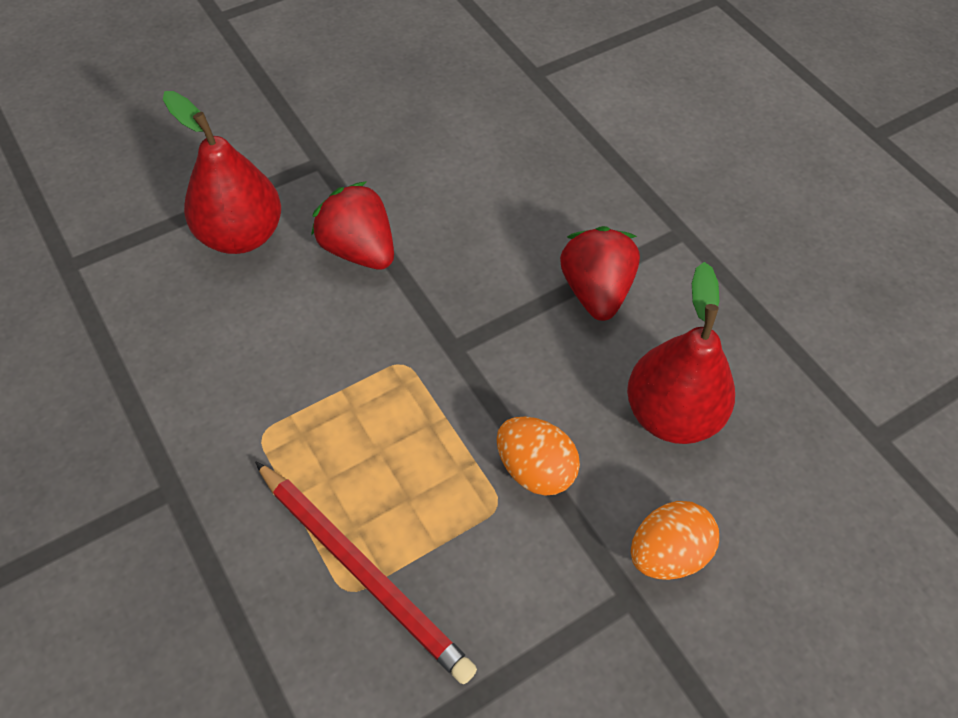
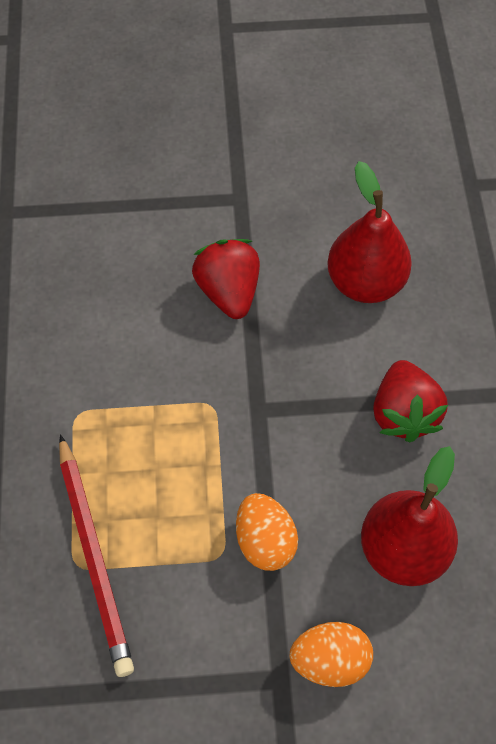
camera: 30 degrees right, 5 degrees up
red pear [163,91,281,254] -> red pear moved to [327,161,412,303]
red strawberry [560,226,640,321] -> red strawberry turned 150 degrees clockwise [373,360,448,442]

